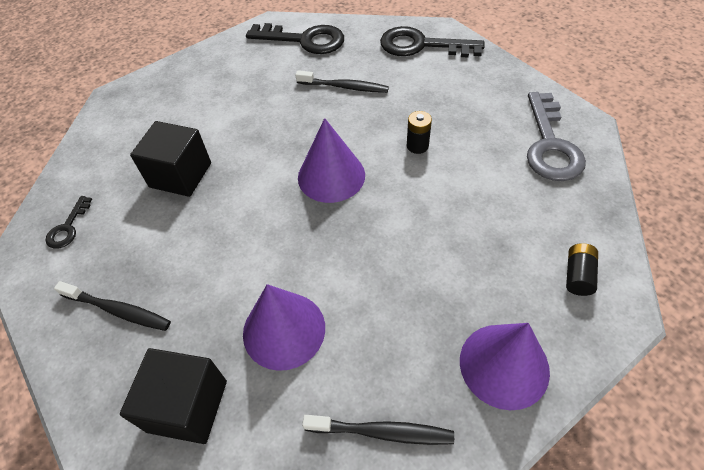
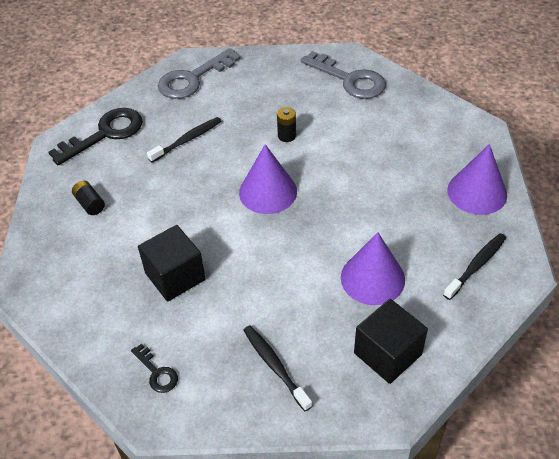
camera: 55 degrees left, 5 degrees down
black toothbrush [54,281,171,331] -> black toothbrush turned 90 degrees counterclockwise [243,326,312,411]
black key [380,26,485,58] -> grey key [158,48,240,99]
black battery [566,243,598,296] -> black battery moved to [72,181,105,215]

